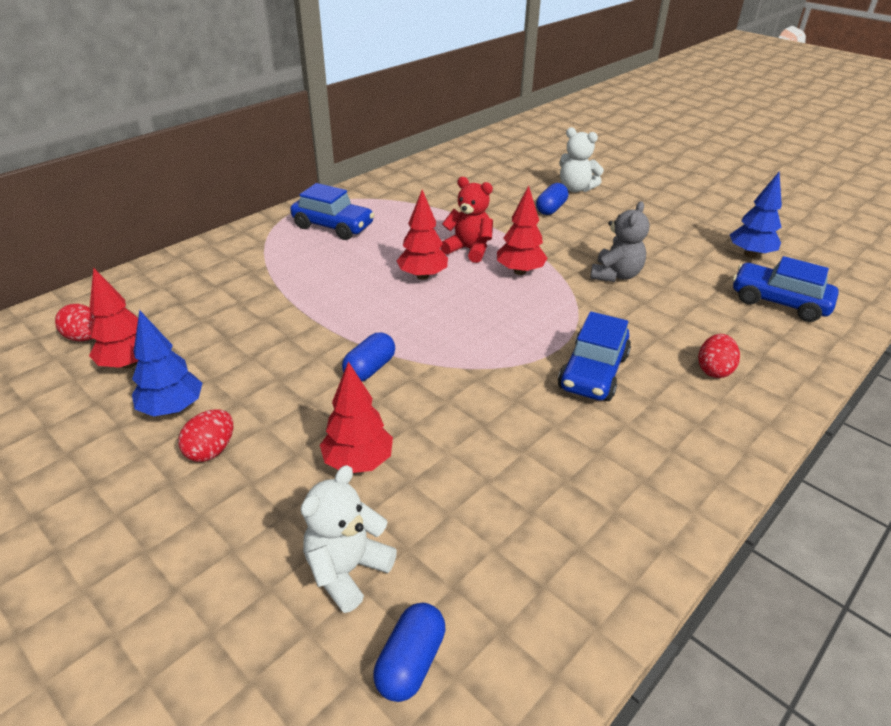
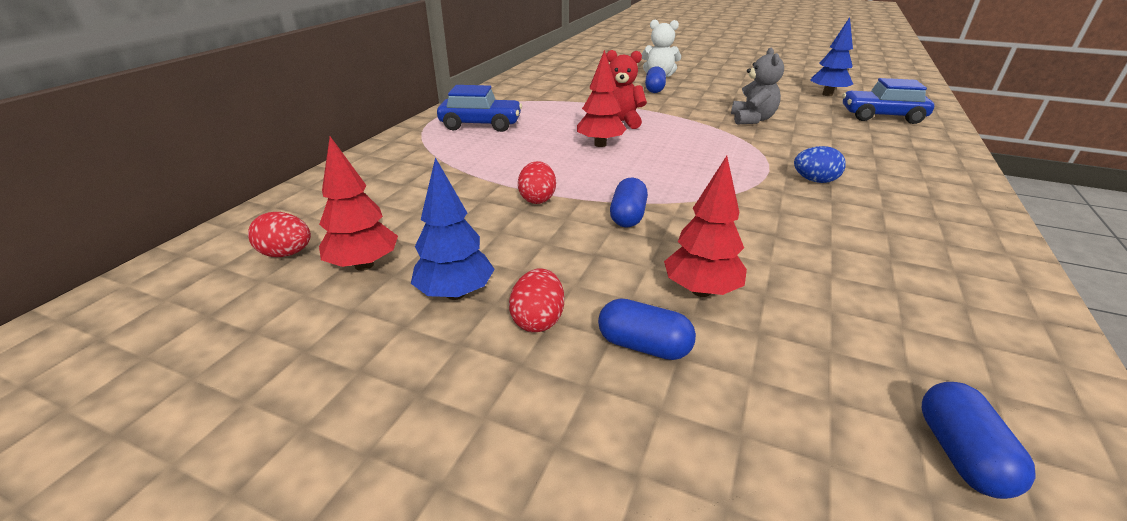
camera: 20 degrees left, 5 degrees down
white teddy bear [301,465,397,613] -> none
red tree [497,186,548,275] -> none
blue car [558,311,631,401] -> blue egg [794,146,846,183]
red egg [698,334,740,378] -> red egg moved to [518,161,556,204]
none -> blue capsule [598,298,696,360]

